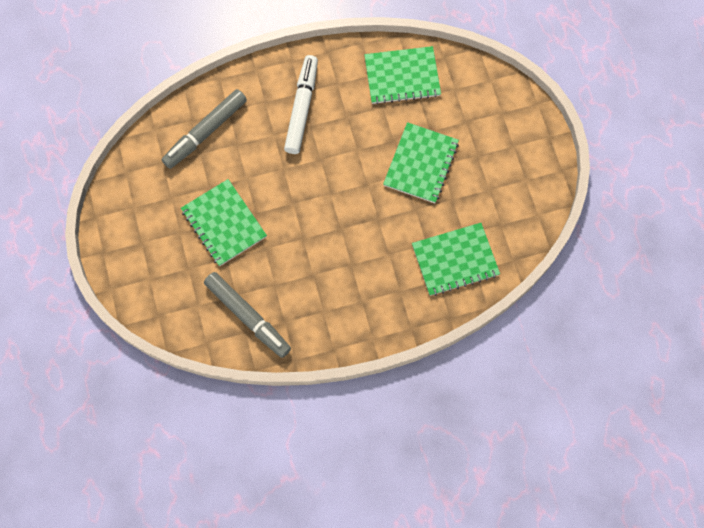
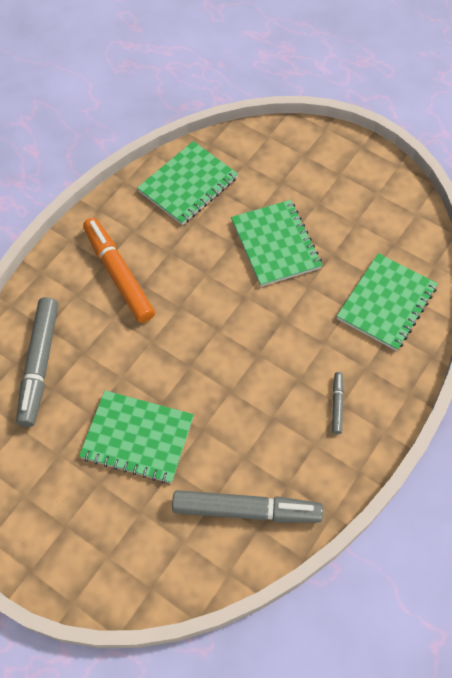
camera: 40 degrees left, 10 degrees down
white marker [284,55,318,154] -> orange marker [83,218,155,323]
none -> grey marker [332,372,344,434]

